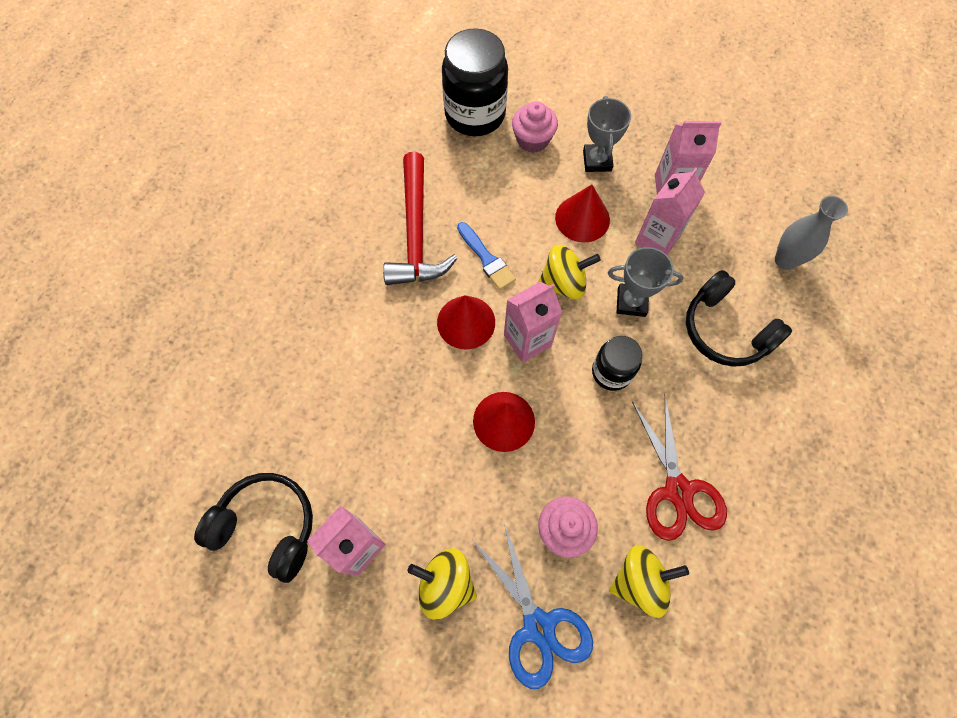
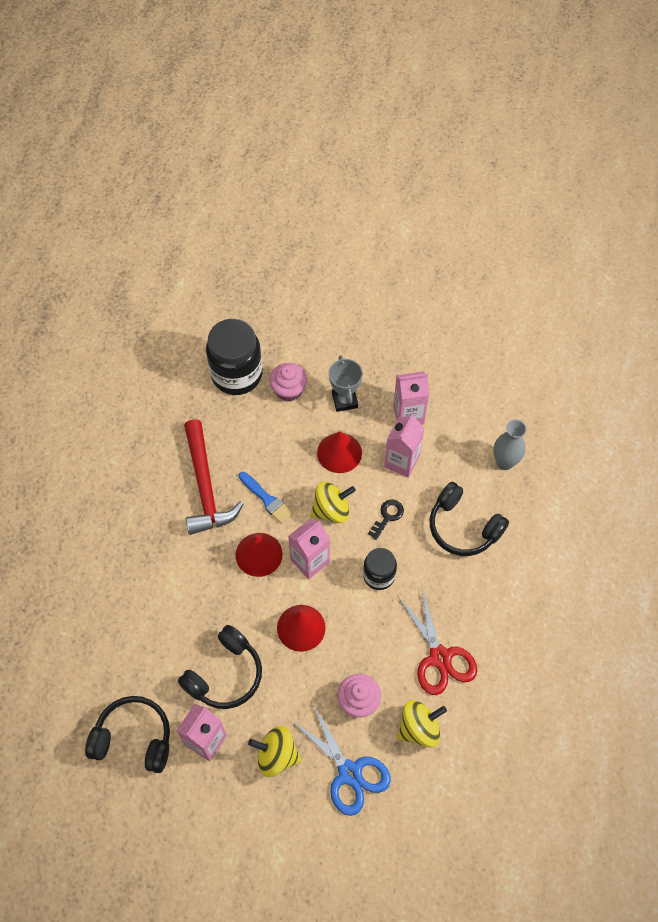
camera: 10 degrees left, 5 degrees down
grey trophy [608,247,683,317] -> black key [368,500,404,540]
none -> black headphones [178,625,262,709]

